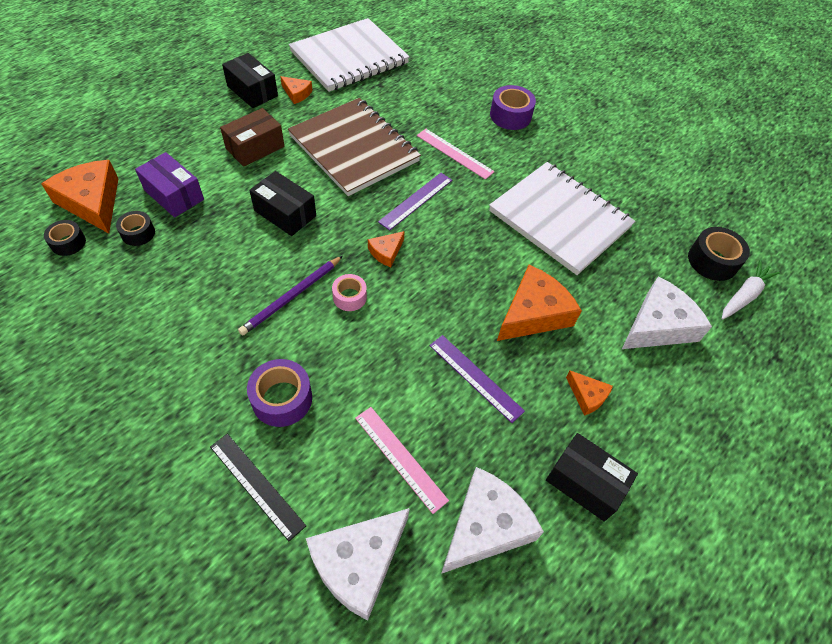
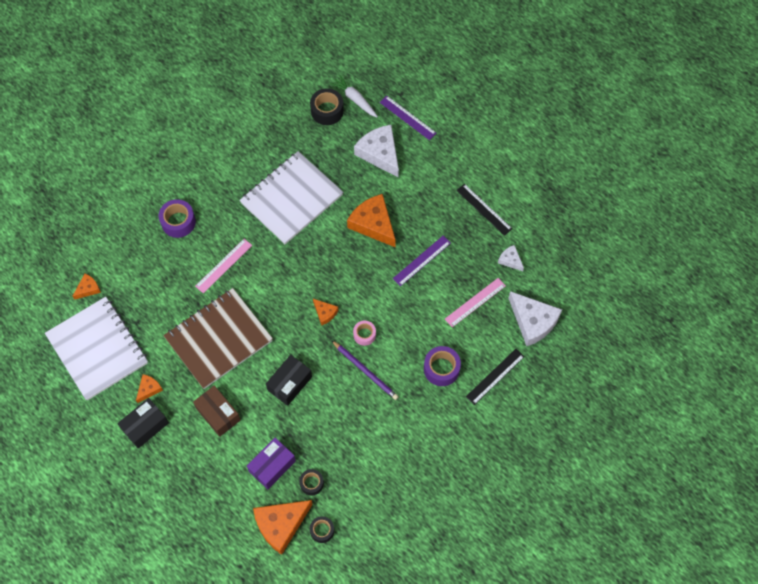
camera: 85 degrees left, 10 degrees up
purple ruler [378,173,452,231] -> purple ruler moved to [380,95,436,140]
white cheese [441,467,544,574] -> white cheese [498,245,524,271], size x0.50
black box [546,433,638,522] -> black ruler [456,184,512,236]
orange cheese [566,371,613,416] -> orange cheese moved to [73,273,101,300]

